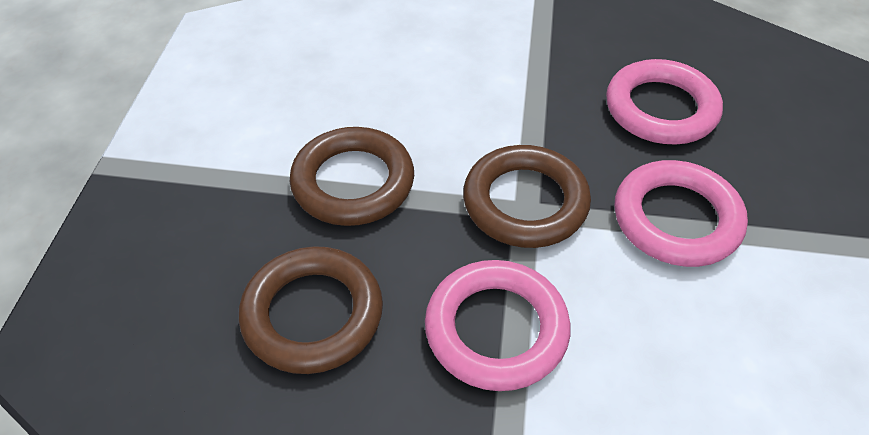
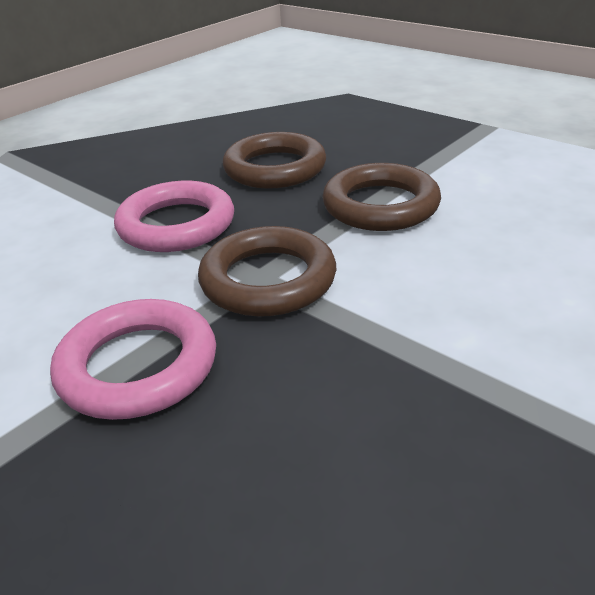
camera: 125 degrees right, 15 degrees down
pink ring [606,59,723,144] -> none

